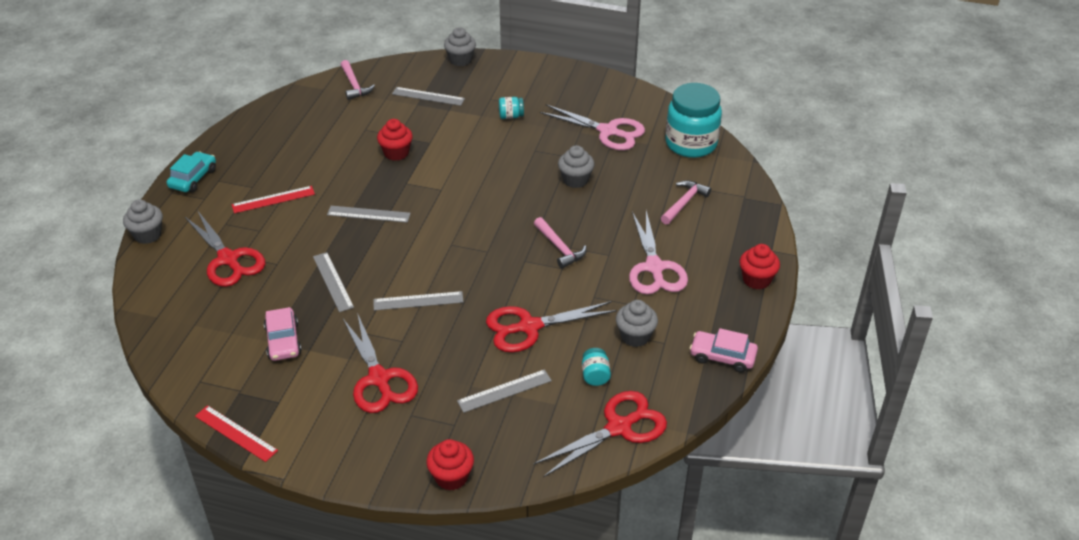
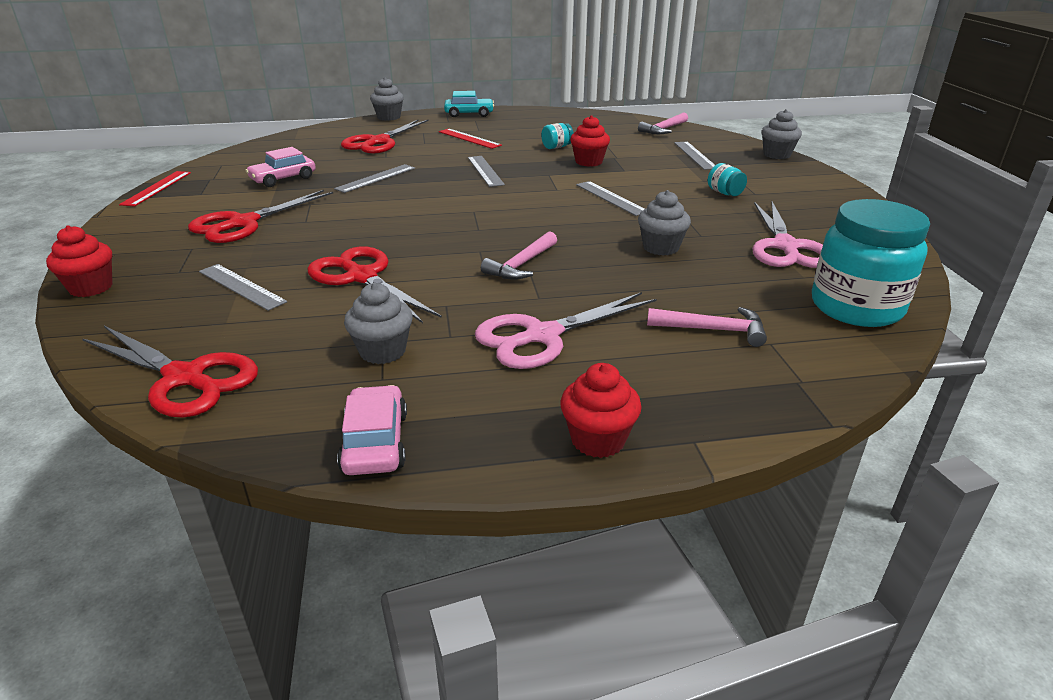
camera: 65 degrees right, 10 degrees down
grey ruler [373,291,464,311] -> grey ruler moved to [576,181,644,216]
turquoise jar [582,348,611,386] -> turquoise jar moved to [541,123,573,149]

